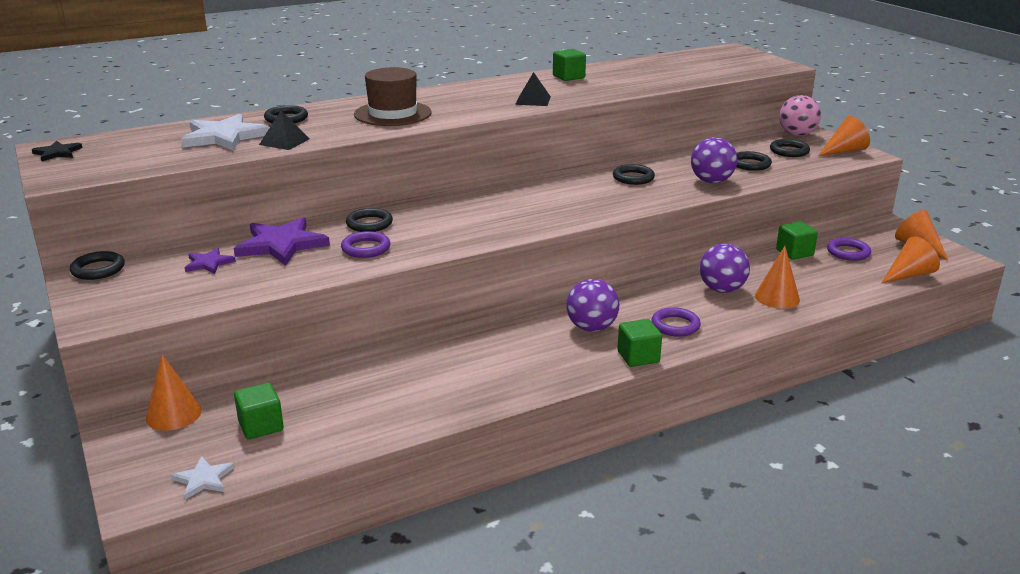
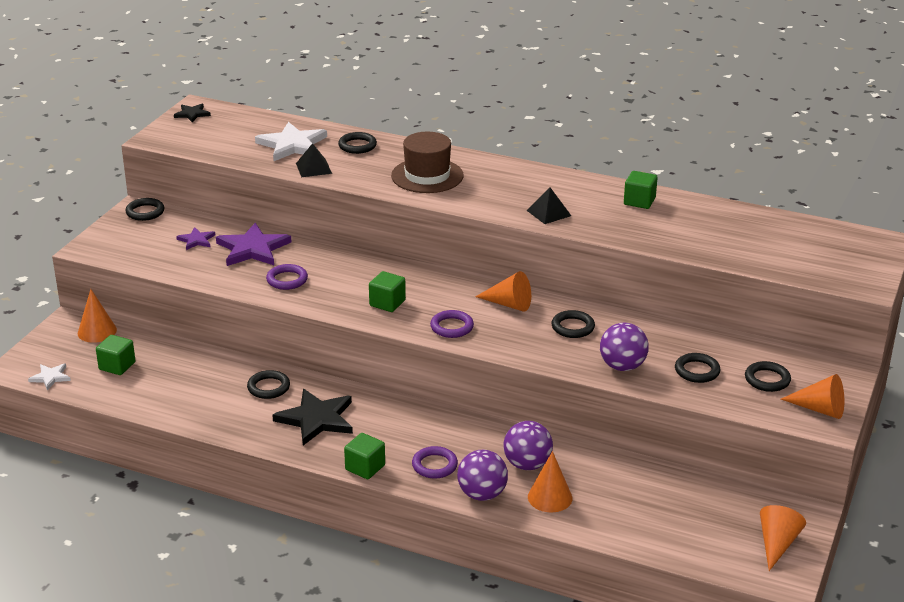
camera: 50 degrees right, 5 degrees up
black ring [346,208,393,232] -> black ring moved to [247,370,290,399]
purple ball [566,279,619,332] -> purple ball moved to [457,450,508,501]
green cube [776,221,818,260] -> green cube moved to [369,271,406,312]
pink ball [779,95,821,136] -> none
purple ring [827,238,871,261] -> purple ring moved to [430,310,474,338]
orange cone [882,236,940,283] -> orange cone moved to [475,271,531,312]
none -> black star [273,389,353,445]

